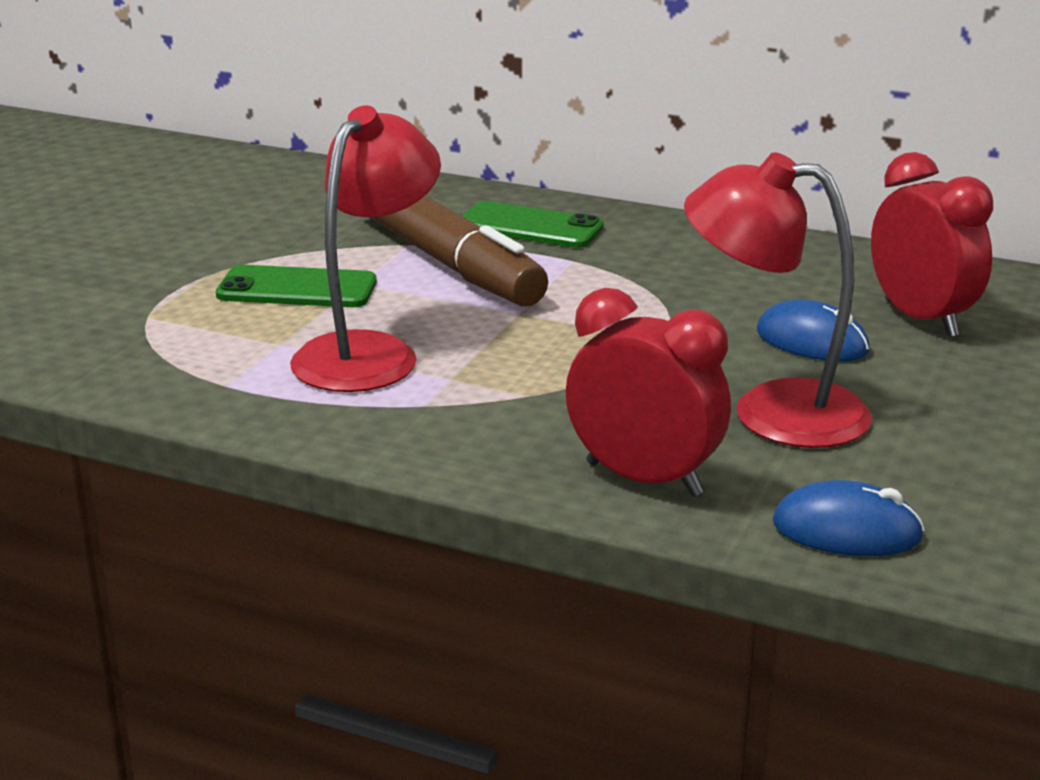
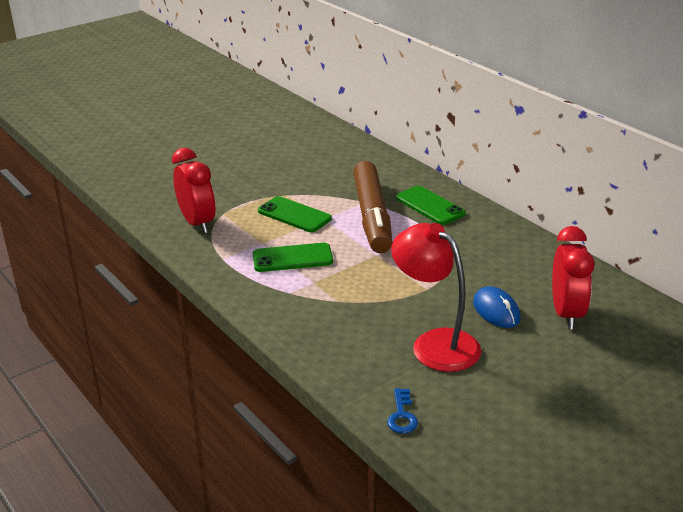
camera: 30 degrees right, 5 degrees up
red lamp [290,105,441,392] -> green phone [253,243,333,272]
red clock [566,288,731,496] -> red clock moved to [172,148,216,233]
blue mouse [773,480,925,556] -> blue key [387,388,418,434]

